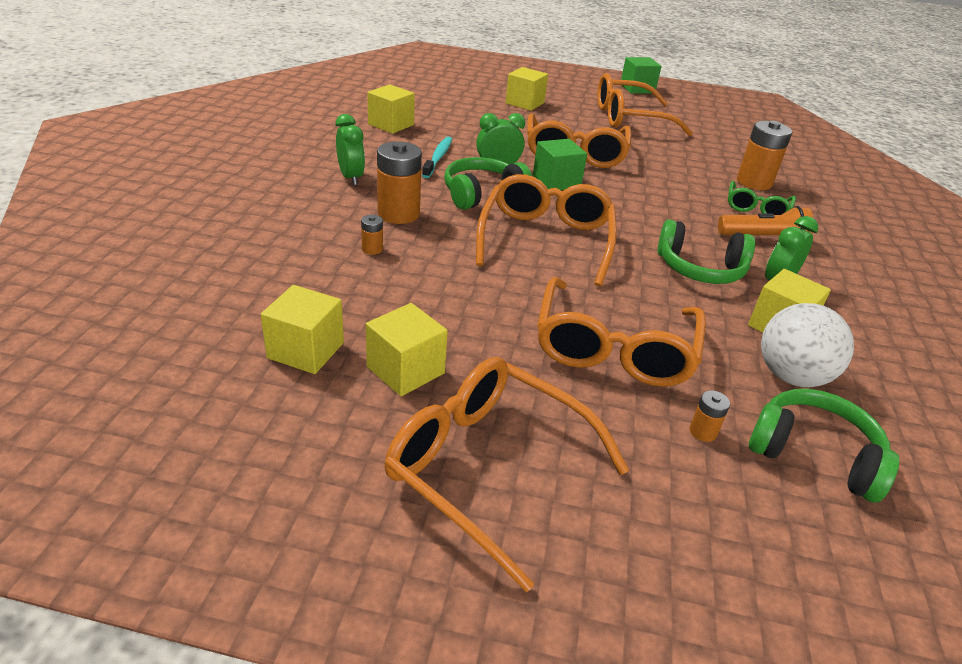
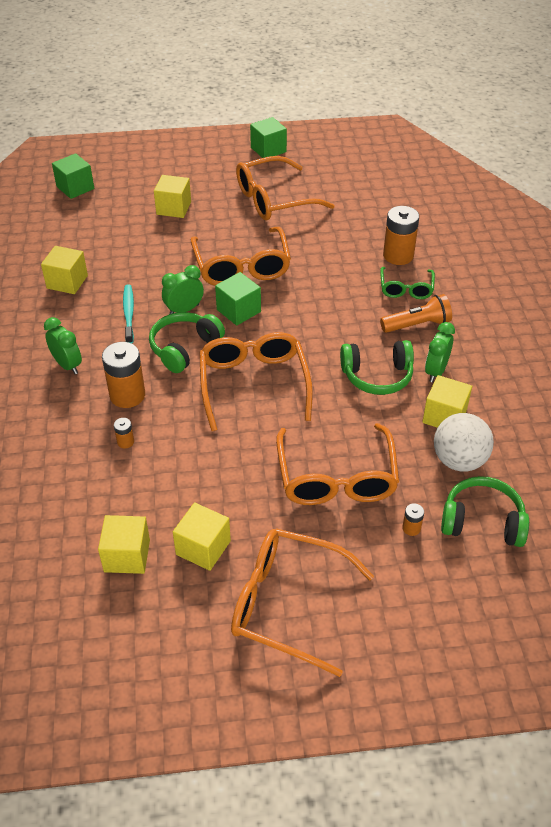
camera: 15 degrees left, 10 degrees up
none -> green cube [52,153,94,199]

